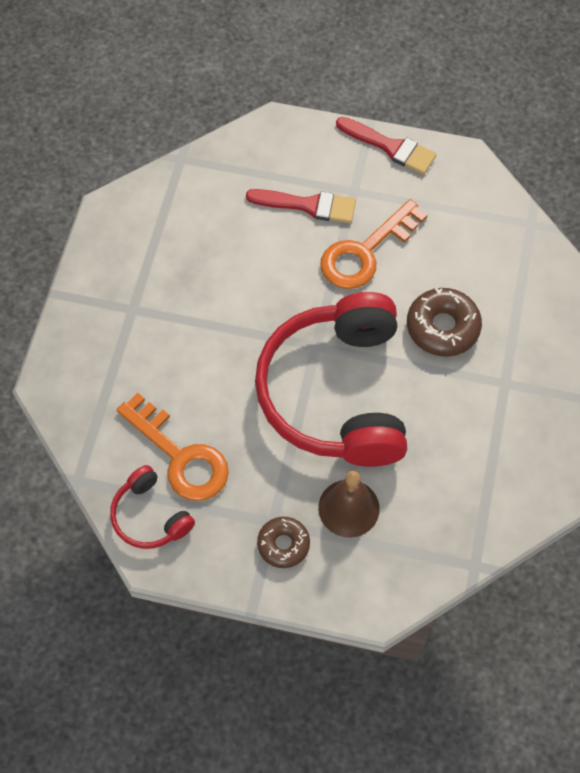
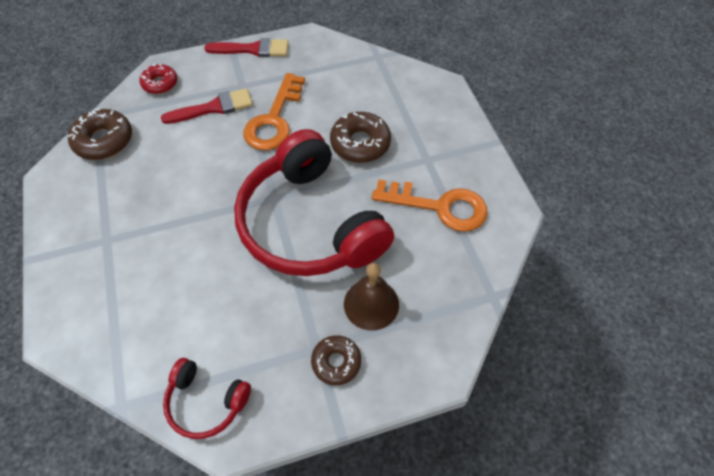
camera: 30 degrees left, 5 degrees down
orange key [117,393,229,501] -> orange key moved to [372,180,488,232]
none -> brown donut [68,109,132,160]
none -> red donut [139,64,177,94]

